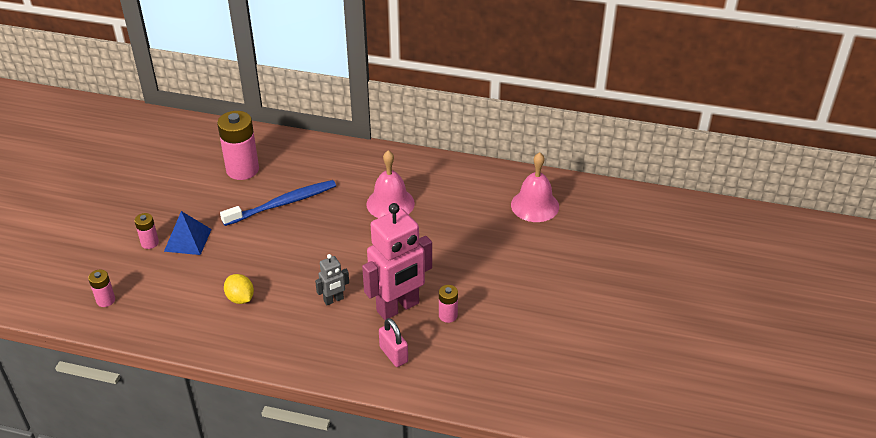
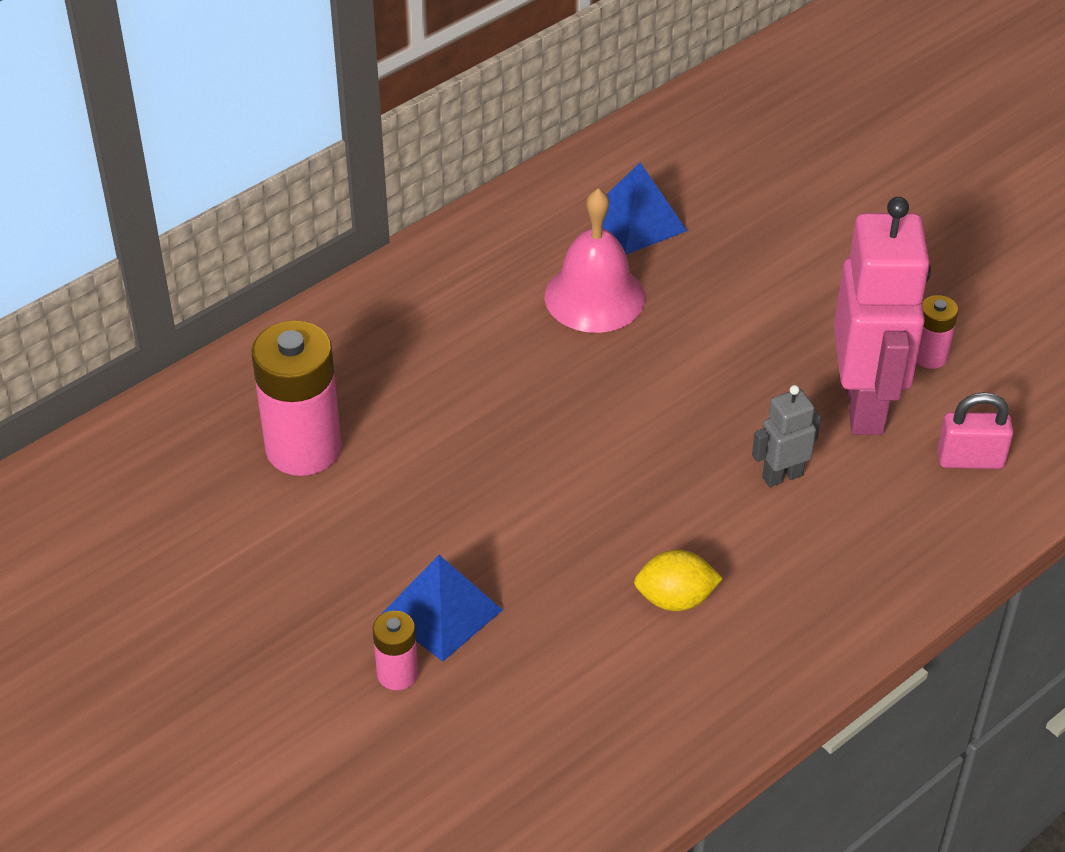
camera: 55 degrees left, 5 degrees up
pink battery [88,270,115,307] -> none
blue toothbrush [220,180,336,226] -> none
grey robot [315,254,349,305] -> grey robot turned 120 degrees counterclockwise [752,385,821,487]
pink bell [511,152,559,222] -> none
none -> blue pyramid [602,162,687,255]

